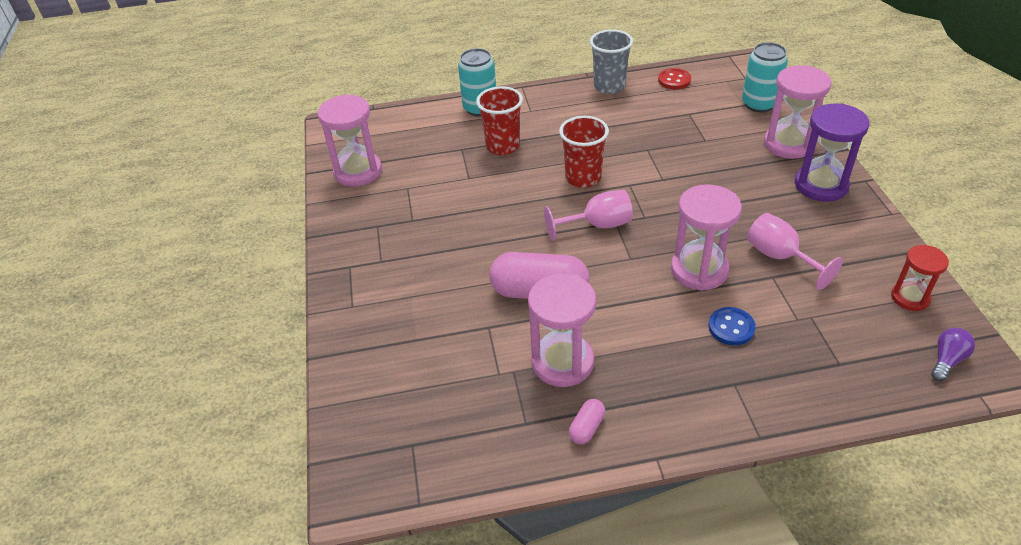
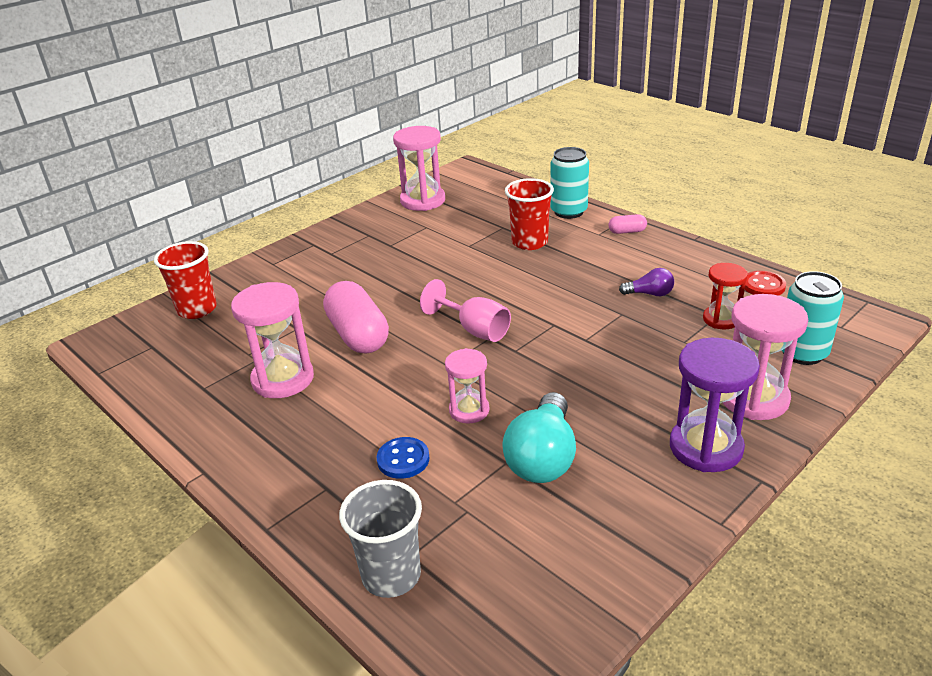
camera: 55 degrees right, 10 degrees down
red cup [559,116,609,188] -> red cup moved to [154,241,217,319]
pink capsule [569,399,605,444] -> pink capsule moved to [608,214,647,234]
grey cup [590,29,633,94] -> grey cup moved to [339,480,422,598]
pink hourglass [671,184,742,291] -> pink hourglass [445,348,489,424], size x0.61
pink goblet [747,213,843,290] -> turquoise light bulb [502,392,576,483]
red hourglass [891,245,949,311] -> red hourglass moved to [703,263,748,329]
purple light bulb [931,328,975,381] -> purple light bulb moved to [619,268,674,296]

